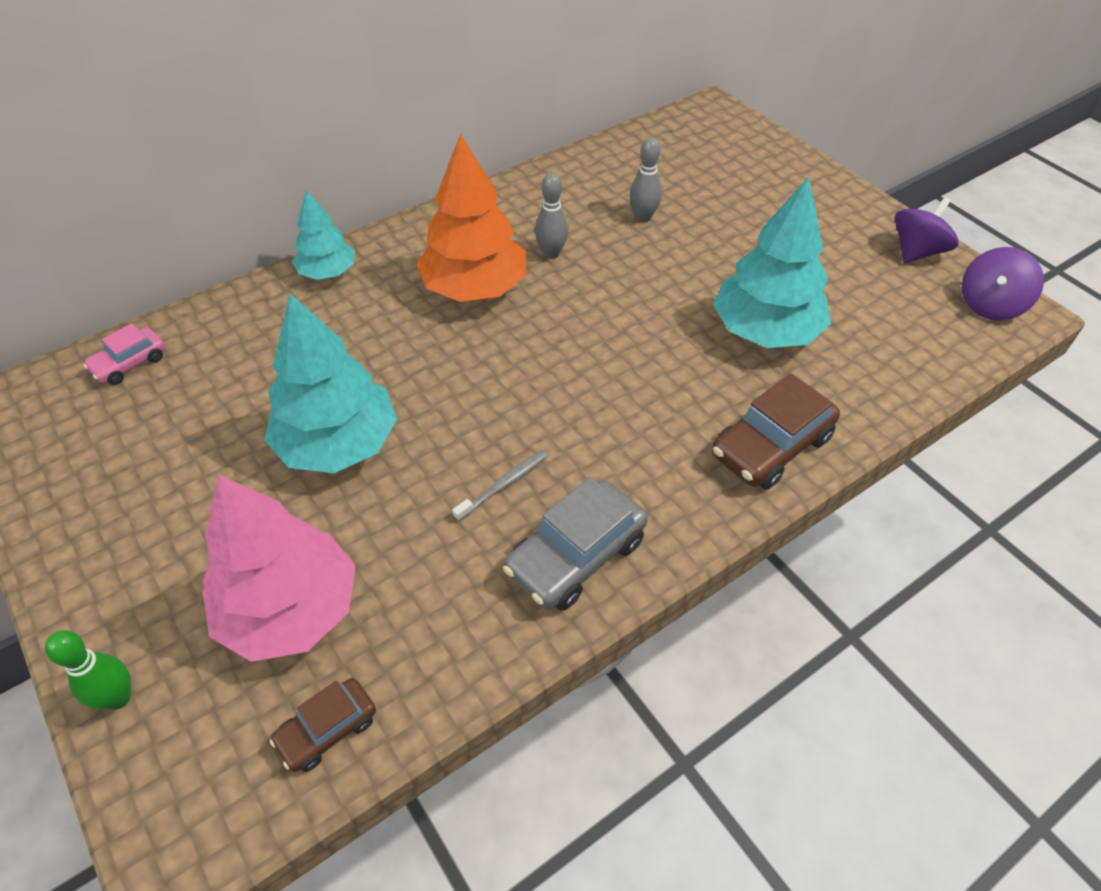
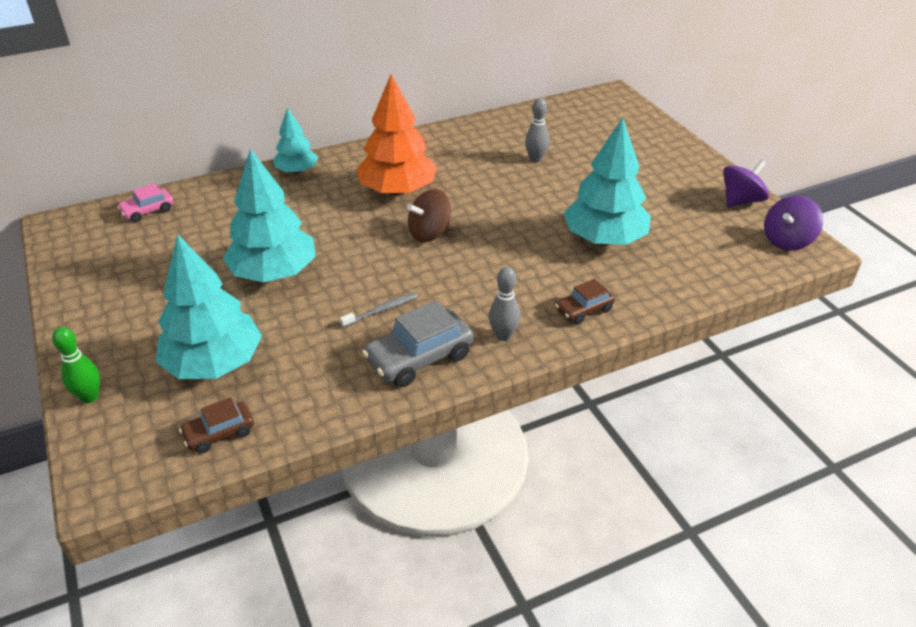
camera: 10 degrees right, 10 degrees down
pink tree [202,475,356,662] -> turquoise tree [156,234,262,379]
grey bowling pin [535,173,569,259] -> grey bowling pin moved to [489,267,520,341]
brown car [712,373,840,490] -> brown car [555,279,615,325], size x0.59
none -> brown spinning top [407,189,451,242]

